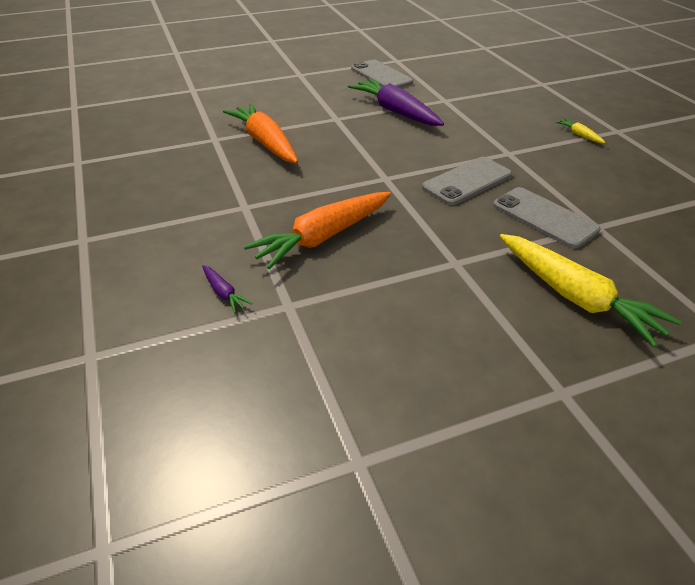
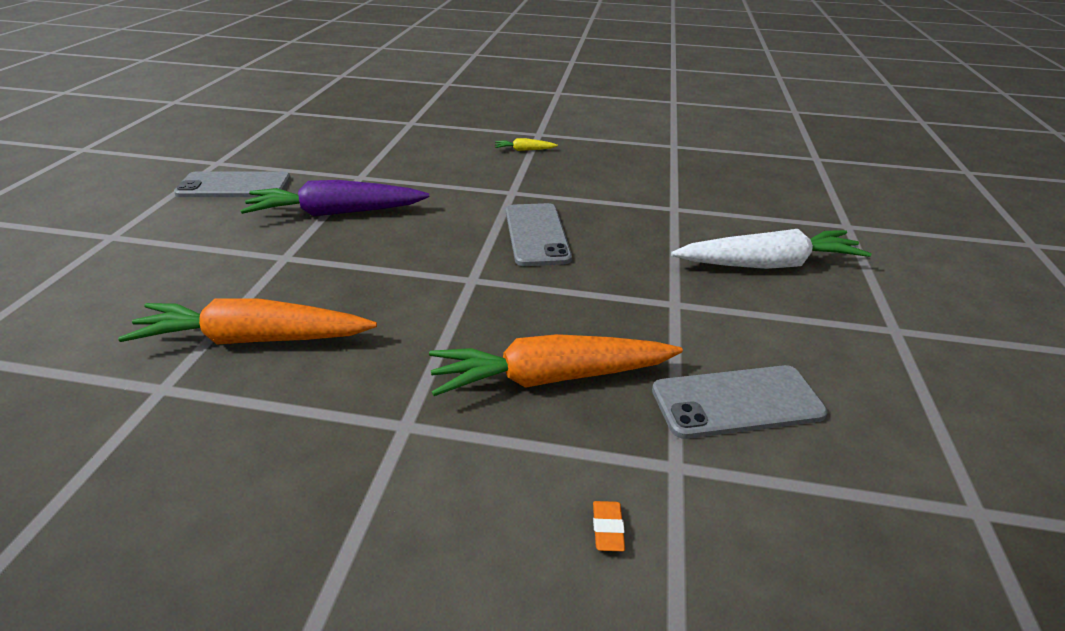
camera: 60 degrees left, 5 degrees down
purple carrot [202,265,252,313] -> orange eraser [593,501,625,551]
orange carrot [244,192,391,269] -> orange carrot turned 90 degrees clockwise [429,334,683,396]
grey phone [493,187,600,248] -> grey phone moved to [652,365,828,439]
yellow carrot [500,234,681,347] -> white carrot [671,229,871,269]

